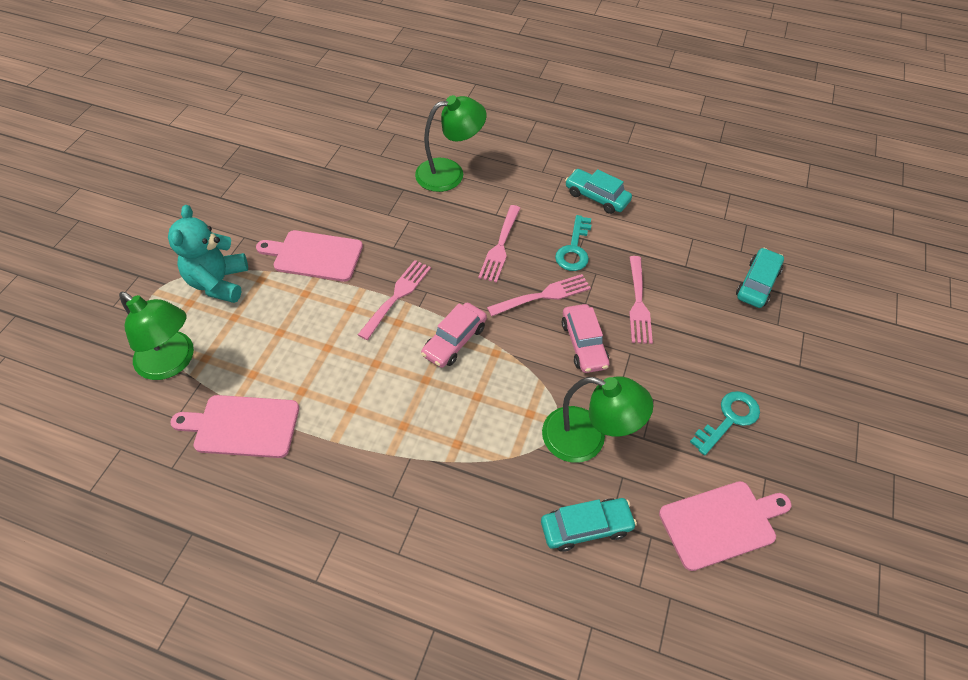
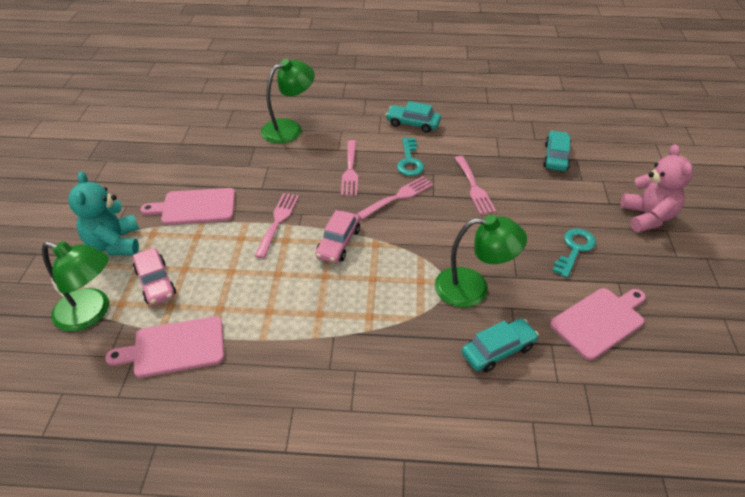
camera: 15 degrees left, 10 degrees down
pink car [562,304,609,373] -> pink car moved to [133,248,176,305]
none -> pink teddy bear [620,144,693,232]

